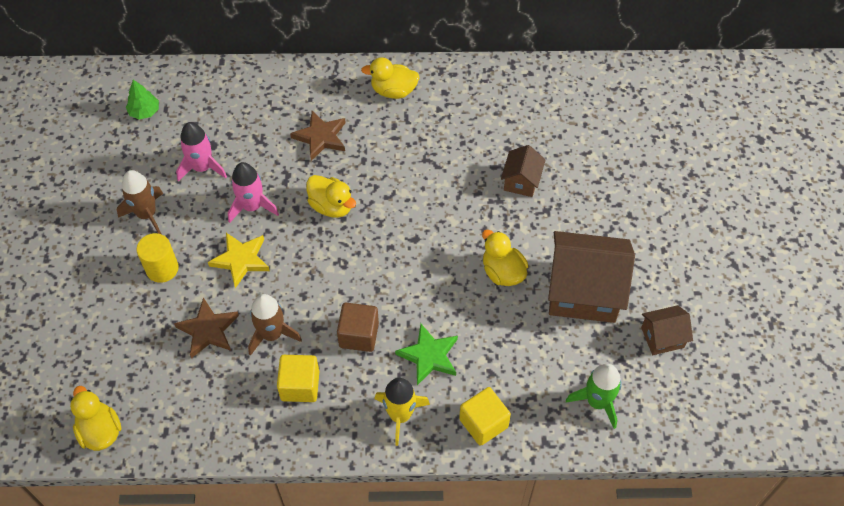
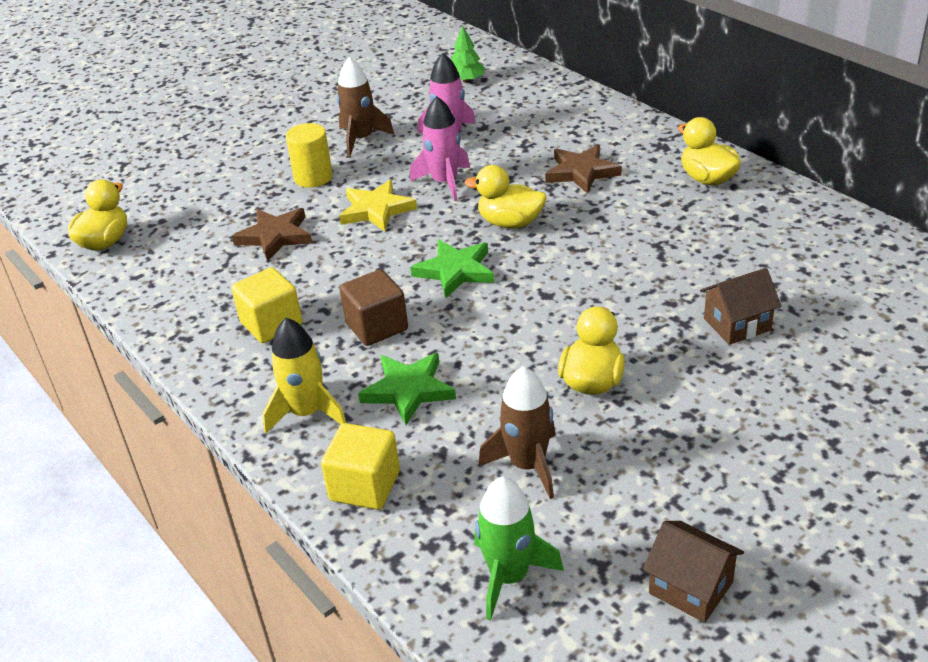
camera: 55 degrees right, 20 degrees down
brown rocket [248,294,302,356] -> brown rocket moved to [478,366,556,499]
yellow duck [306,175,356,218] -> yellow duck turned 105 degrees clockwise [464,165,546,229]
brown house [548,231,635,323] -> none
none -> green star [410,240,494,298]

